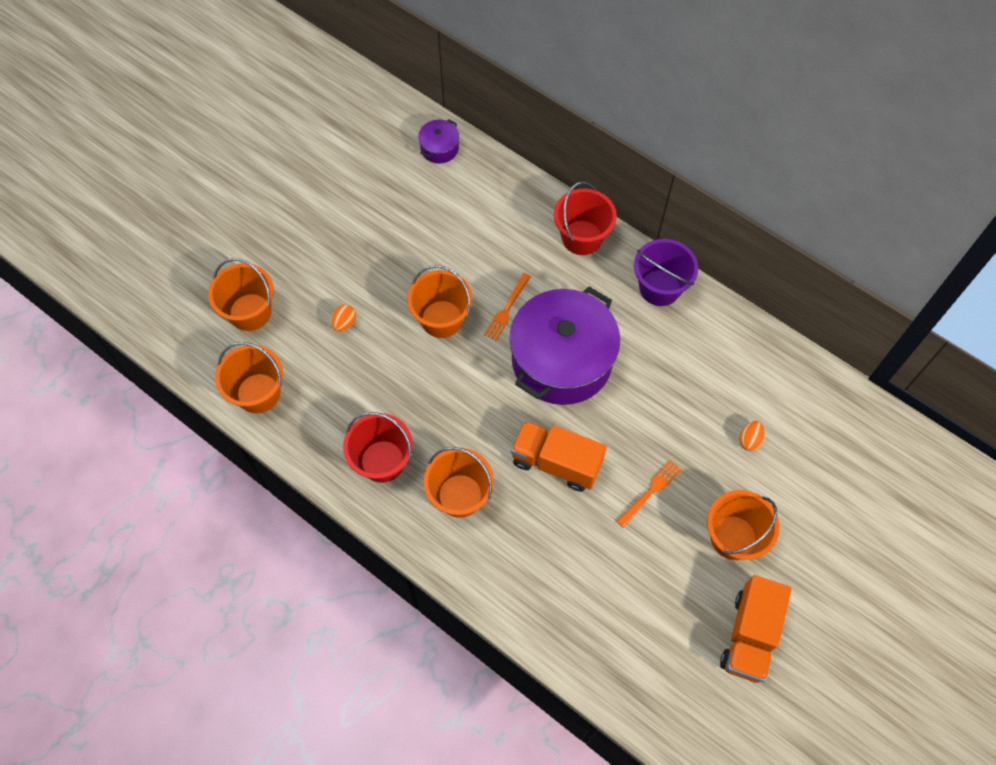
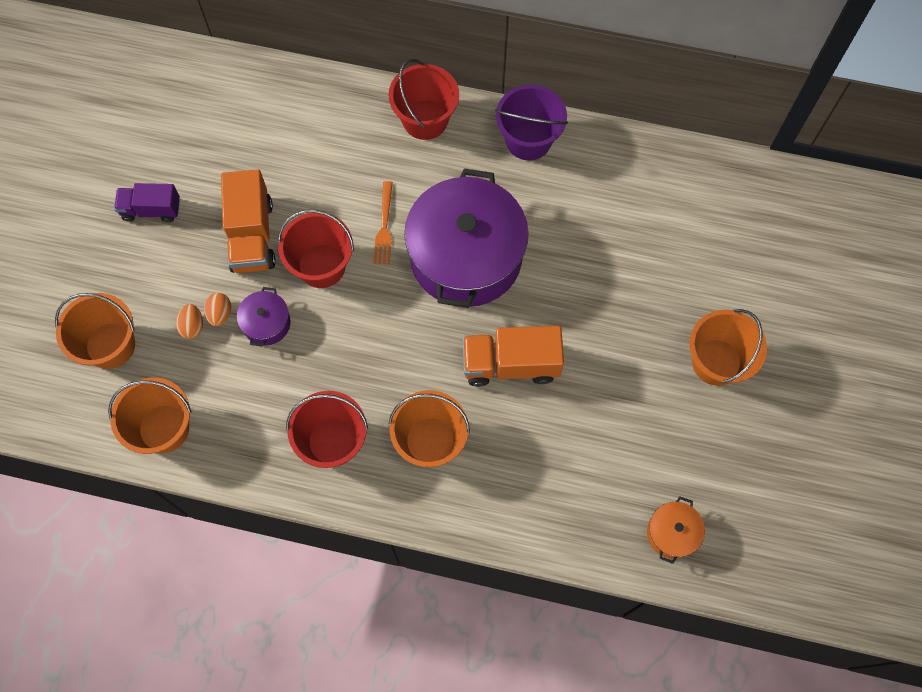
camera: 25 degrees left, 5 degrees up
orange bucket [407,265,473,338] -> red bucket [278,210,354,288]
purple pot [418,119,459,164] -> purple pot moved to [237,287,291,347]
orange fork [616,460,682,528] -> none
orange truck [720,575,792,683] -> orange truck moved to [221,169,276,273]
orange egg [739,421,765,451] -> orange egg moved to [176,304,203,339]
none -> purple truck [114,183,180,222]
none -> orange pot [647,496,705,564]

